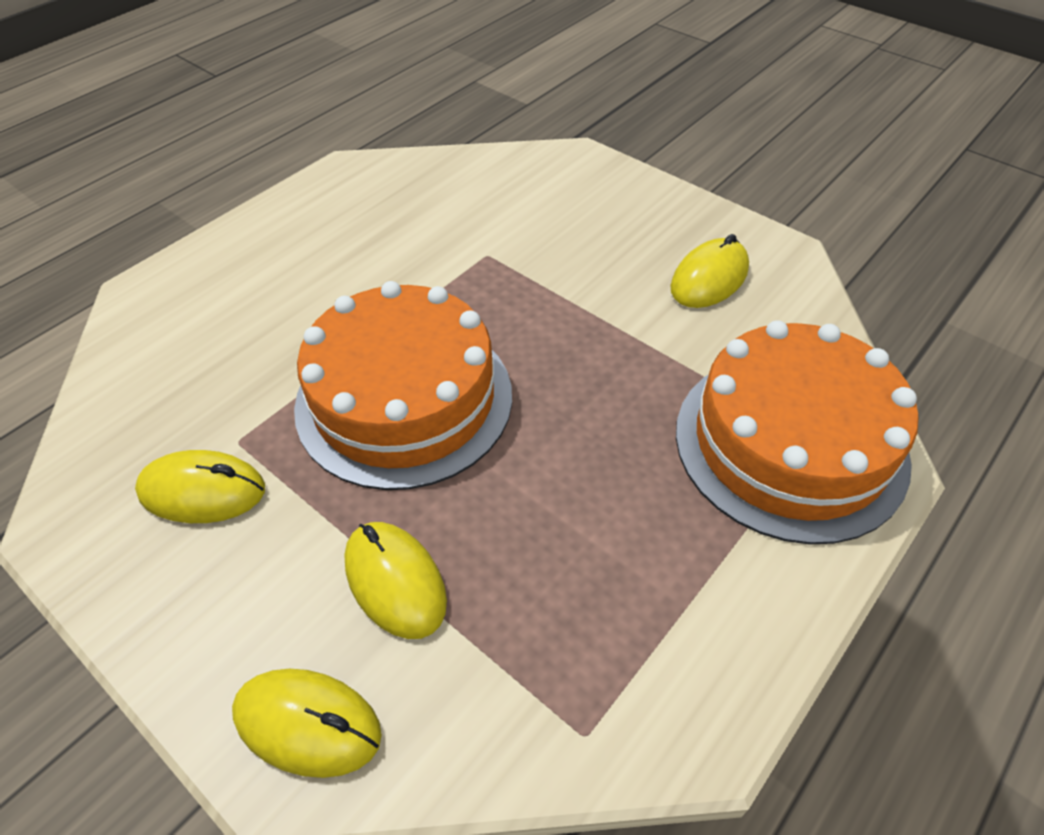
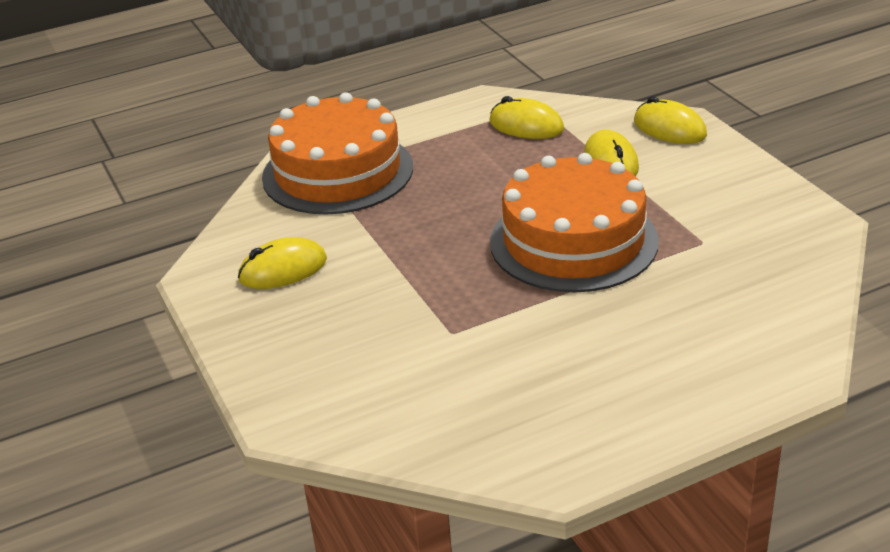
camera: 155 degrees left, 15 degrees down
yellow mouse [135,450,265,523] -> yellow mouse moved to [489,96,564,139]

